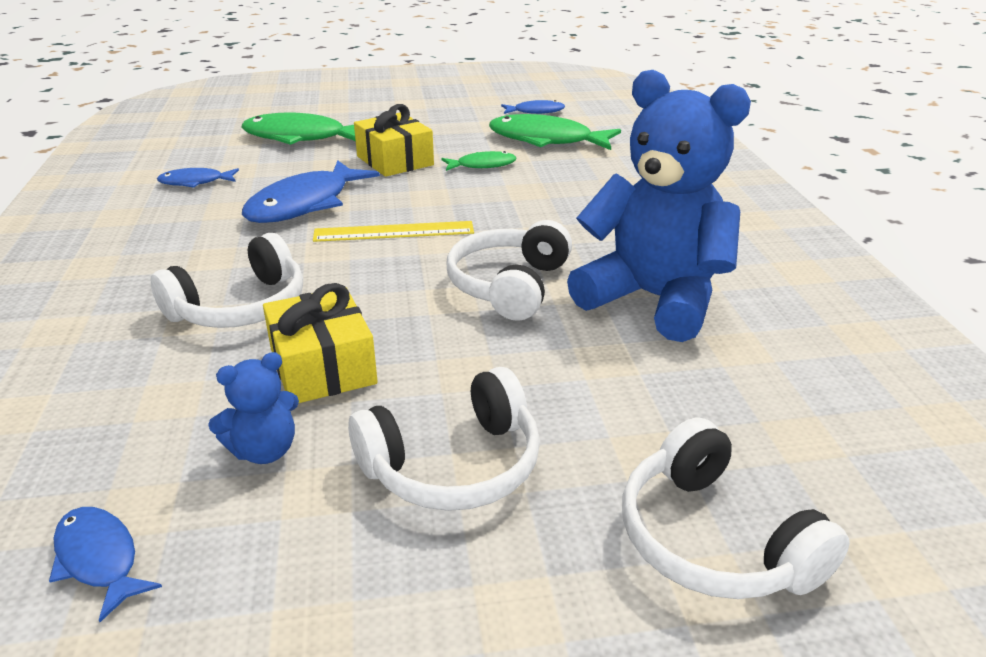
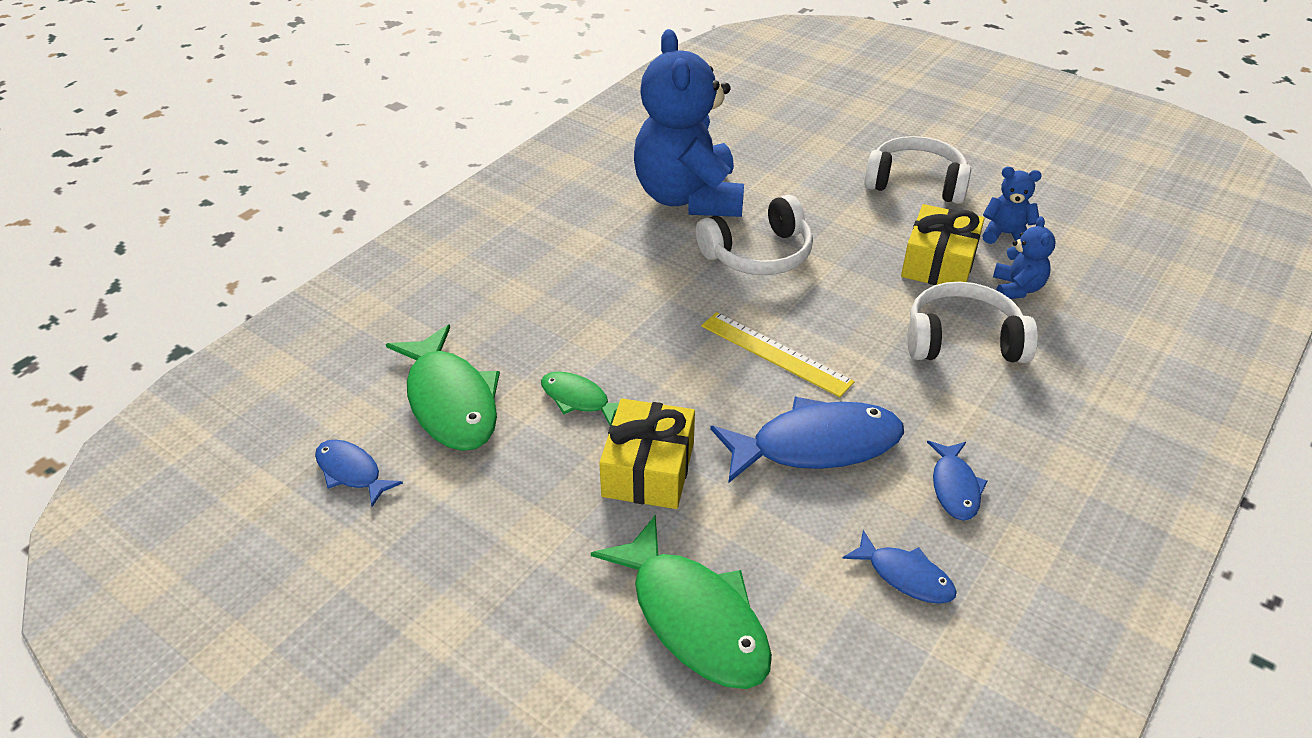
camera: 135 degrees left, 10 degrees up
blue fish [49,507,162,622] -> blue fish moved to [927,441,988,521]
white headphones [622,418,850,599] -> none
none -> blue teddy bear [993,216,1055,299]

